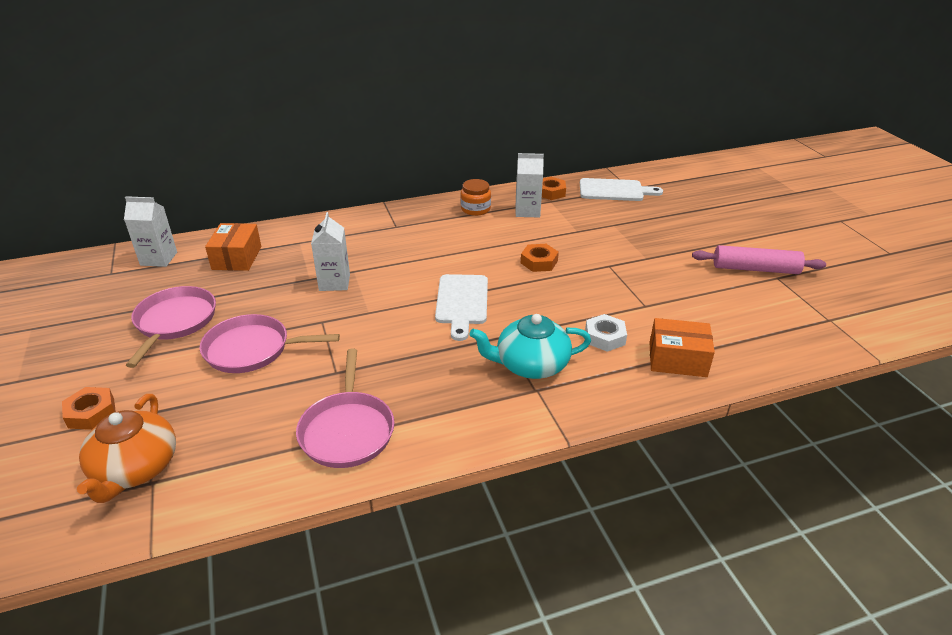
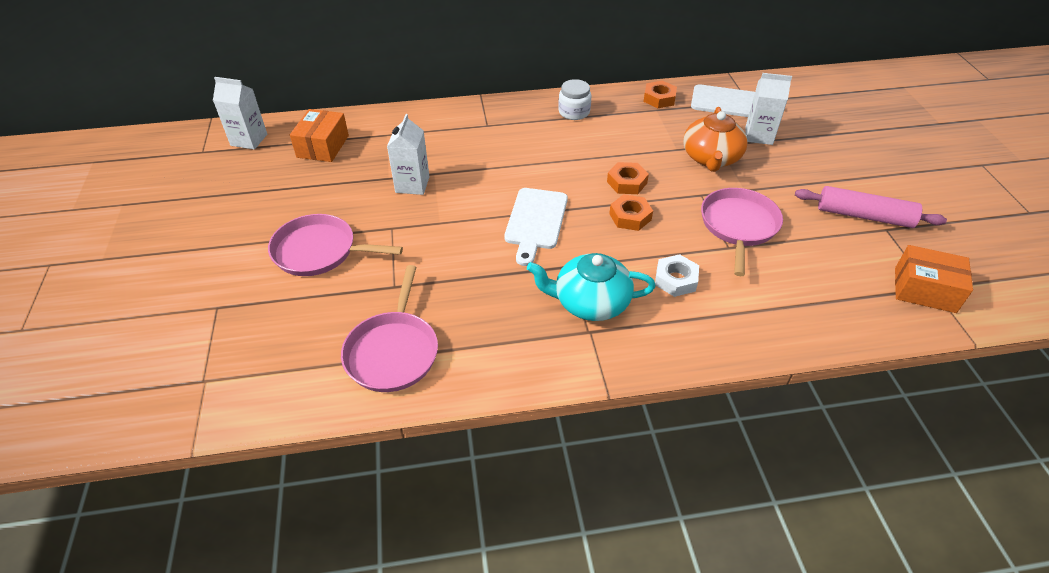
camera: 10 degrees right, 10 degrees up
orange nut [62,387,116,430] -> orange nut moved to [609,194,653,231]
orange teapot [77,394,176,503] -> orange teapot moved to [683,107,748,172]
pink pan [126,286,216,368] -> pink pan moved to [701,188,783,276]
orange jar [461,179,491,216] -> white jar [558,79,591,120]
white carton [516,153,544,217] -> white carton moved to [745,73,792,145]
orange box [649,318,715,377] -> orange box moved to [895,245,973,313]

